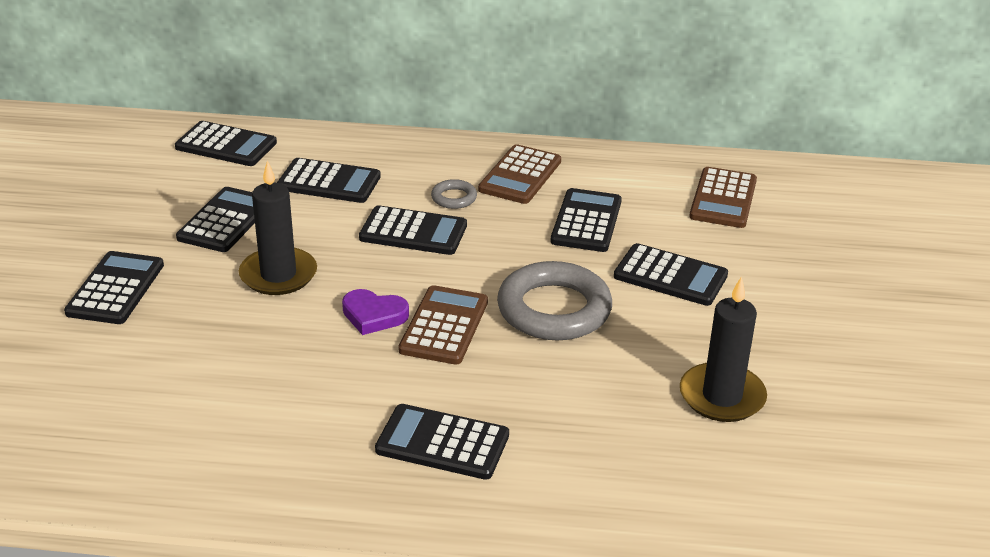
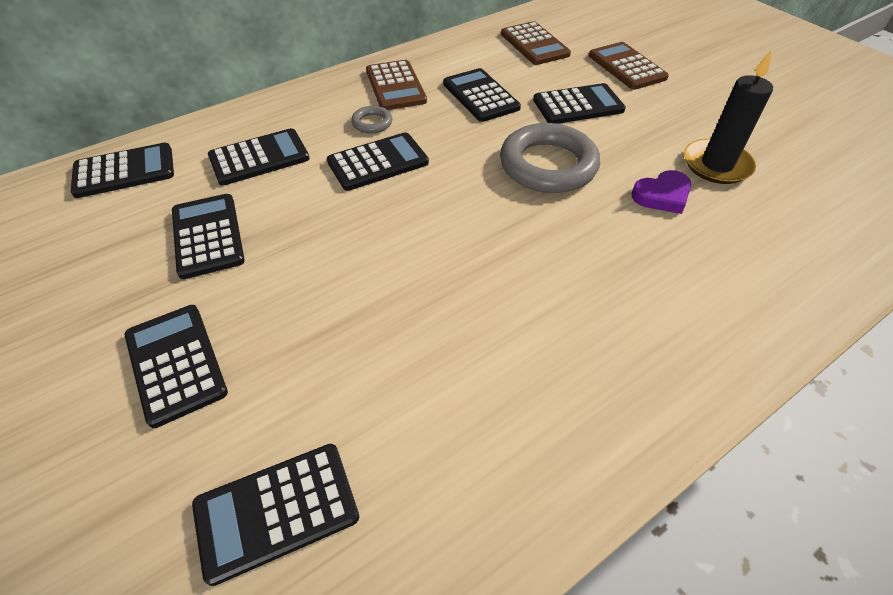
camera: 40 degrees left, 15 degrees up
black candle [239,160,317,295] -> none
purple heart [342,289,409,335] -> purple heart moved to [631,170,691,214]
black calculator [375,404,509,480] -> black calculator moved to [192,444,359,586]
brown calculator [398,285,488,365] -> brown calculator moved to [589,42,669,90]

